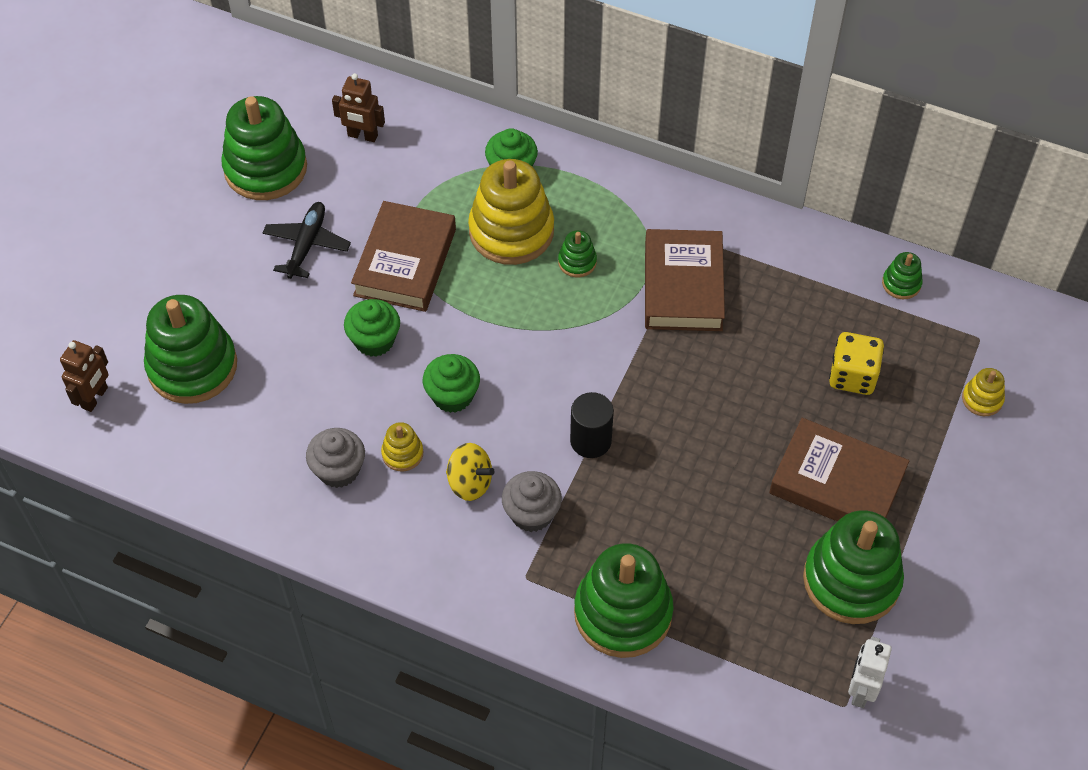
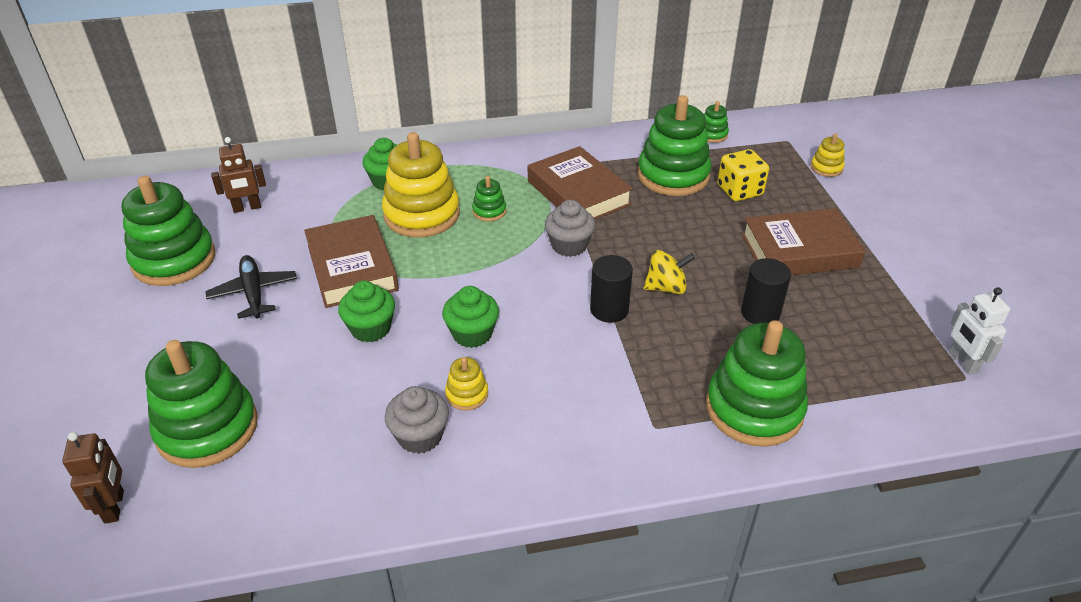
camera: 35 degrees left, 15 degrees down
yellow spinning top [446,443,495,501] -> yellow spinning top moved to [644,250,695,294]
grey cupcake [502,471,562,532] -> grey cupcake moved to [545,200,595,257]
green stacking toy [803,510,904,624] -> green stacking toy moved to [638,95,712,196]
none -> black cylinder [741,258,791,324]

